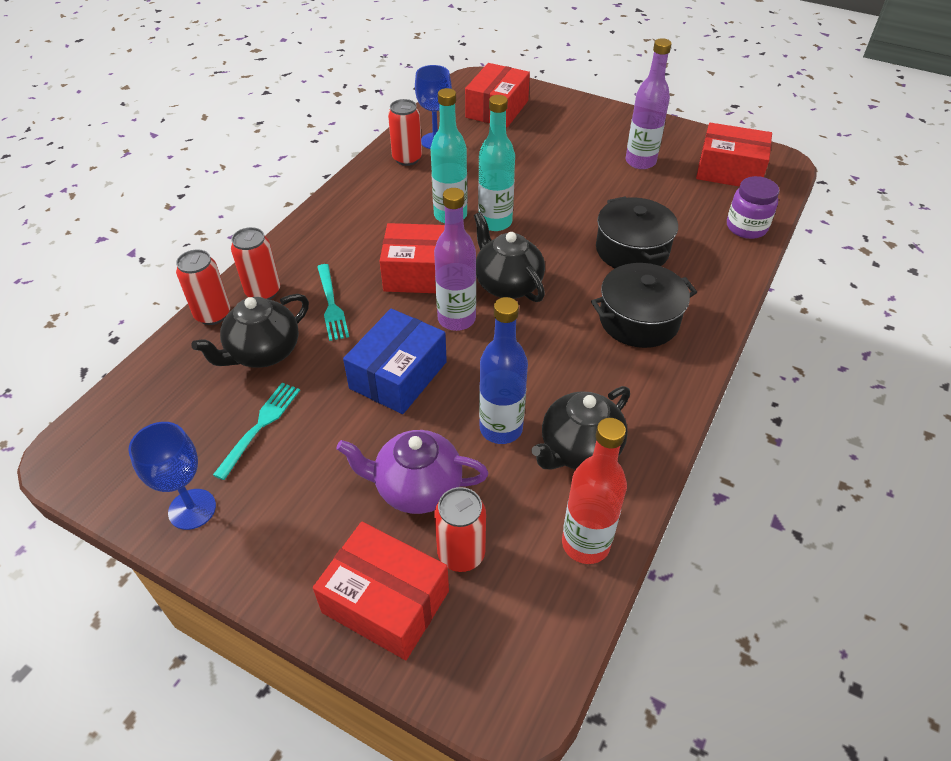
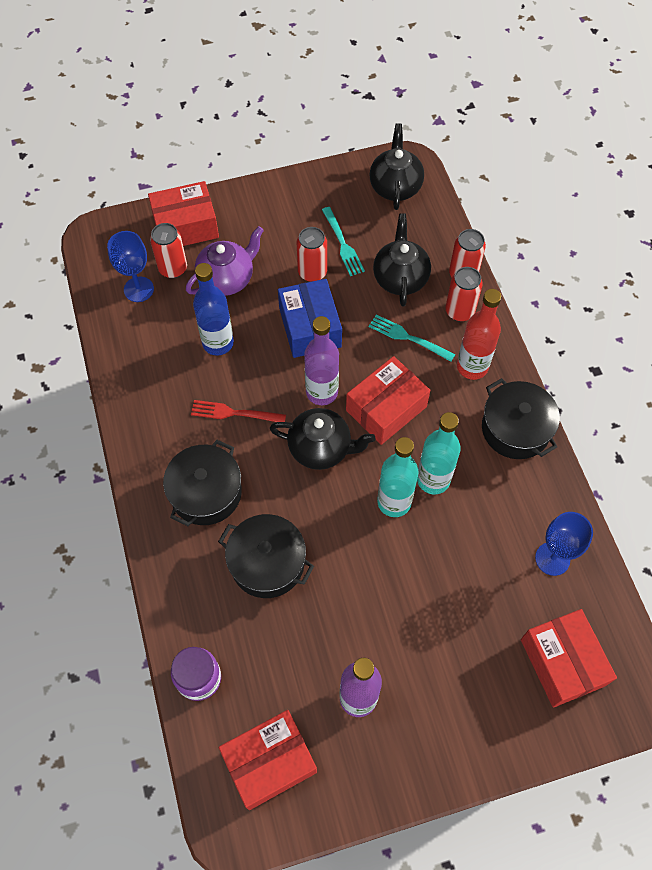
camera: 135 degrees right, 15 degrees up
blue goblet [128,422,216,530] -> blue goblet moved to [107,231,154,302]
red can [388,99,422,166] -> red can moved to [296,227,327,282]
black teapot [531,386,630,469] -> black teapot moved to [369,124,424,210]
red bottle [562,418,627,564] -> red bottle moved to [457,289,501,380]
none -> red fork [191,400,286,422]
none -> black pot [482,378,560,459]

